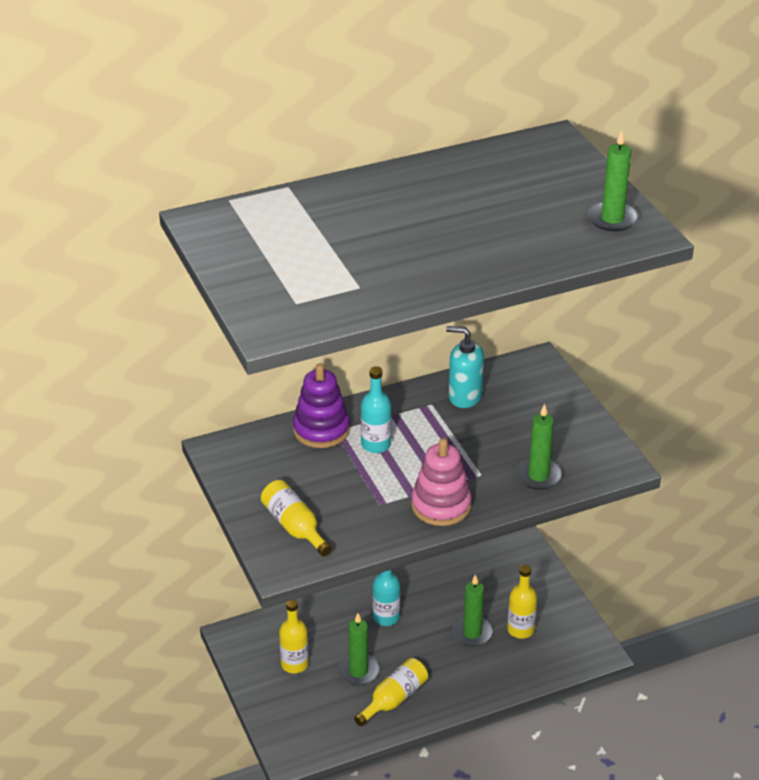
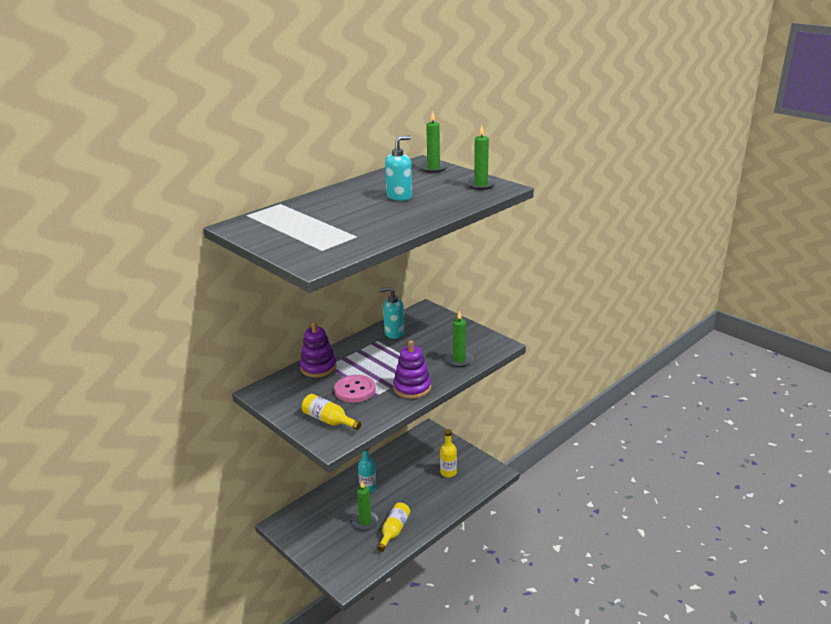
camera: 20 degrees left, 10 degrees down
yellow bottle [279,599,309,674] -> none
turquoise bottle [361,366,391,453] -> none
pink stacking toy [411,438,472,526] -> purple stacking toy [393,340,431,399]
green candle [452,574,493,647] -> green candle moved to [419,111,448,173]
none -> pink button [334,375,376,402]
none -> turquoise soap dispenser [385,136,412,201]

